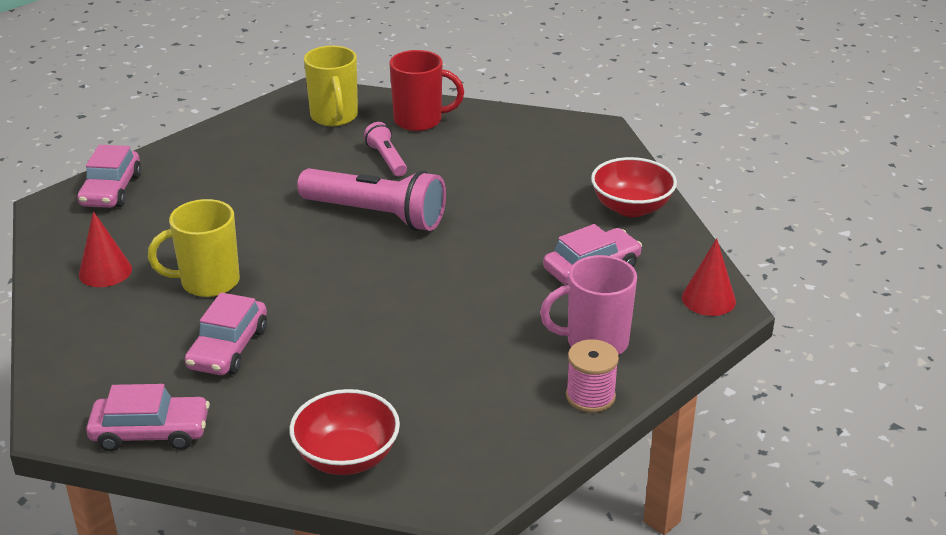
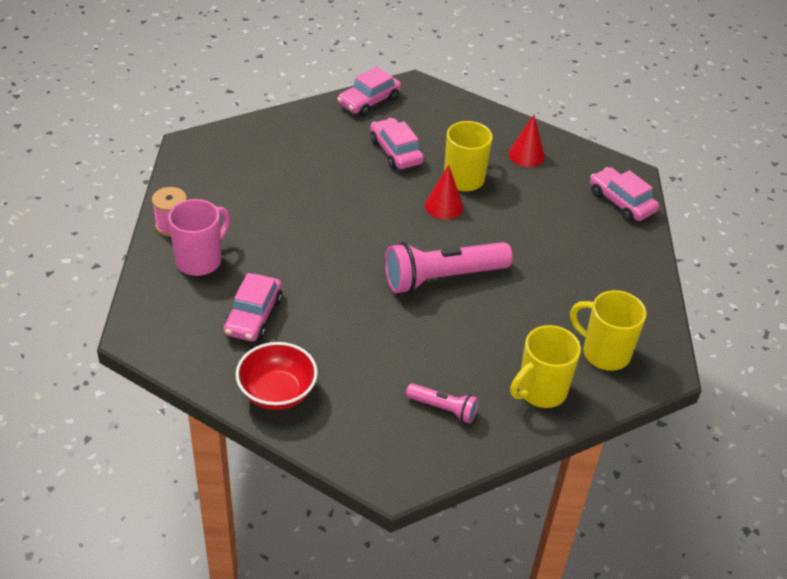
camera: 135 degrees right, 10 degrees up
red bowl [289,389,400,475] -> none
pink flashlight [364,122,407,177] -> pink flashlight moved to [406,383,479,423]
red mug [390,50,464,131] -> yellow mug [510,325,581,408]
red cone [682,238,736,316] -> red cone moved to [425,165,463,219]

